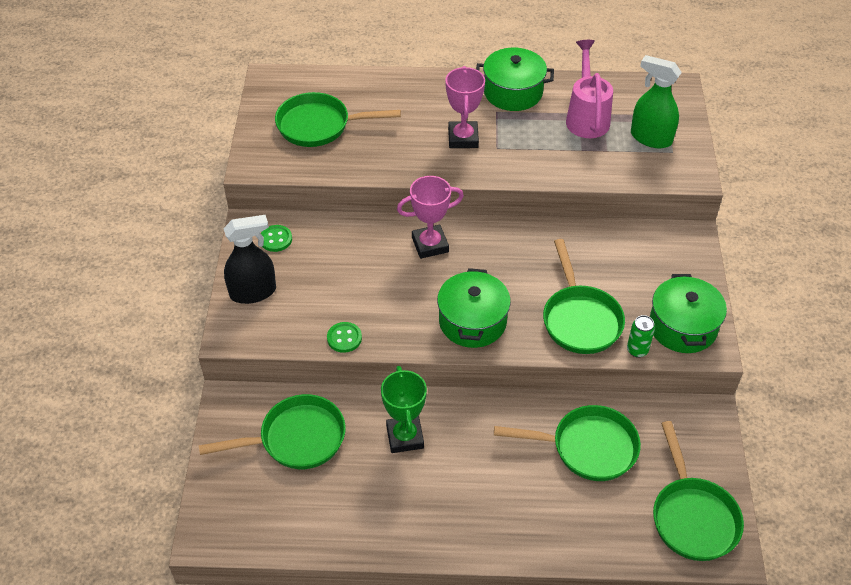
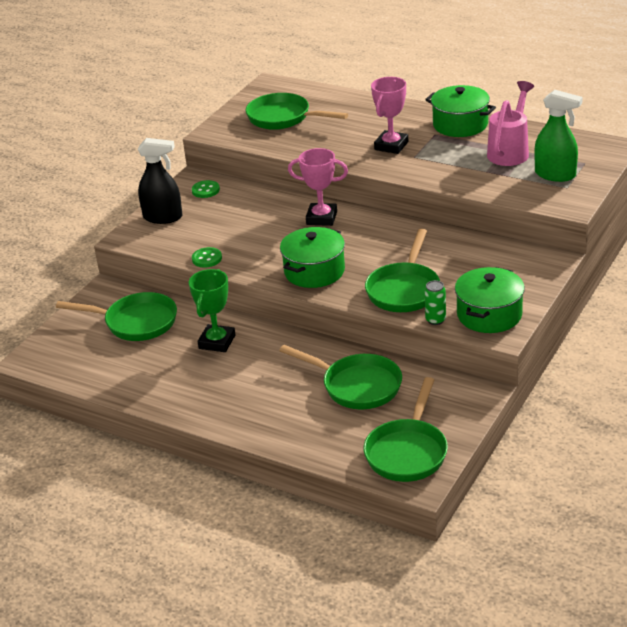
camera: 30 degrees right, 15 degrees down
green spray bottle [631,55,682,148] -> green spray bottle turned 150 degrees clockwise [534,90,583,182]

